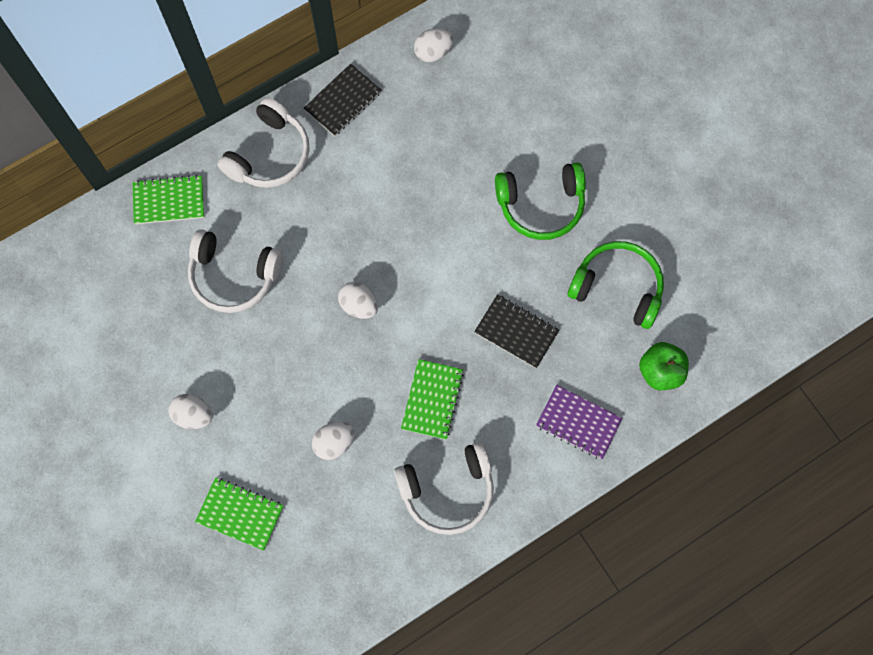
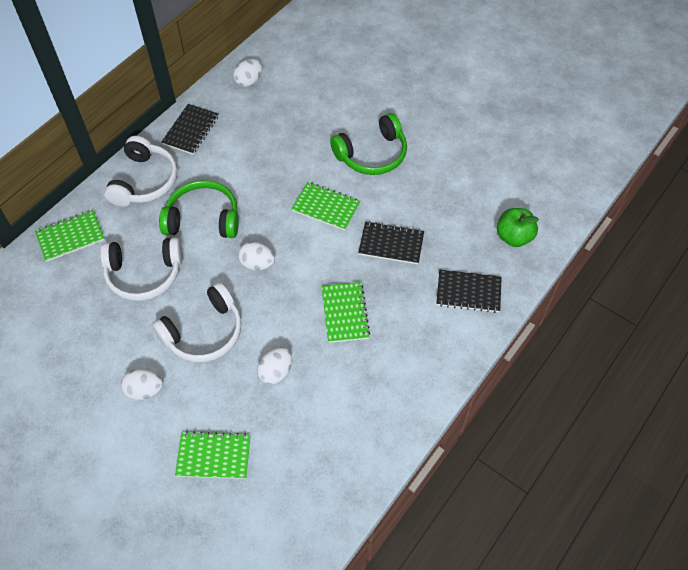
camera: 20 degrees left, 15 degrees down
white headphones [394,442,494,535] -> white headphones moved to [152,282,242,362]
purple notebook [536,385,623,459] -> black notebook [436,270,502,313]
green headphones [567,241,664,329] -> green headphones moved to [159,180,239,238]
none -> green notebook [292,182,360,231]

